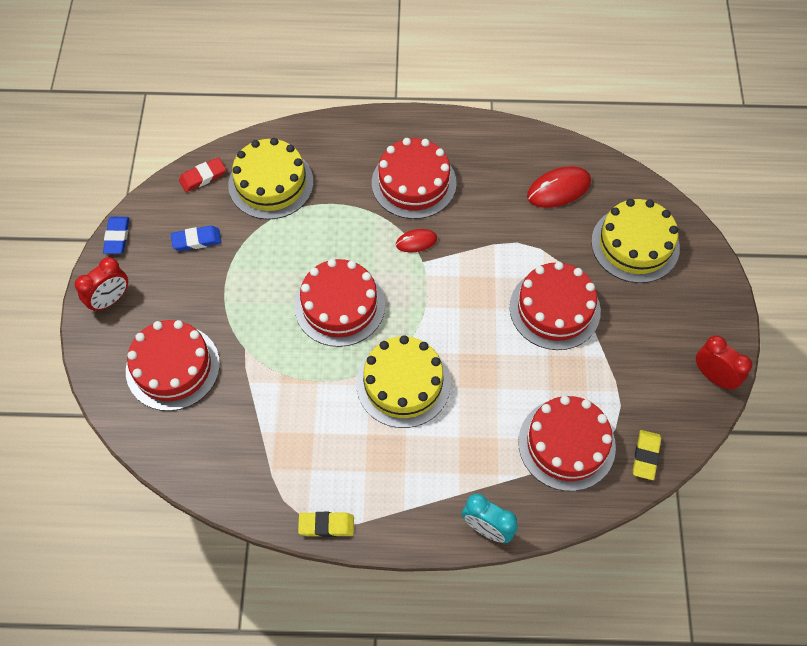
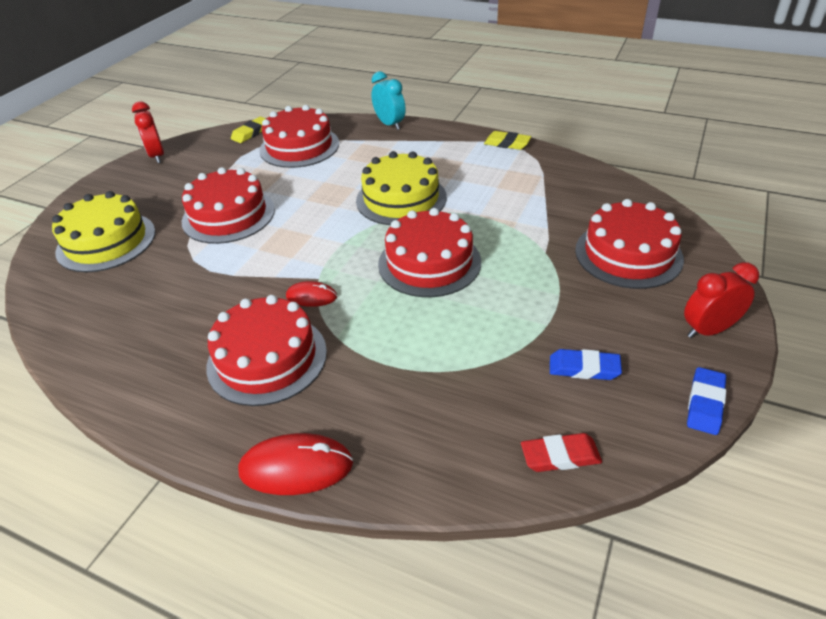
camera: 155 degrees left, 20 degrees down
yellow cake [228,138,313,220] -> none
red mouse [527,166,591,208] -> red mouse moved to [238,433,353,495]

